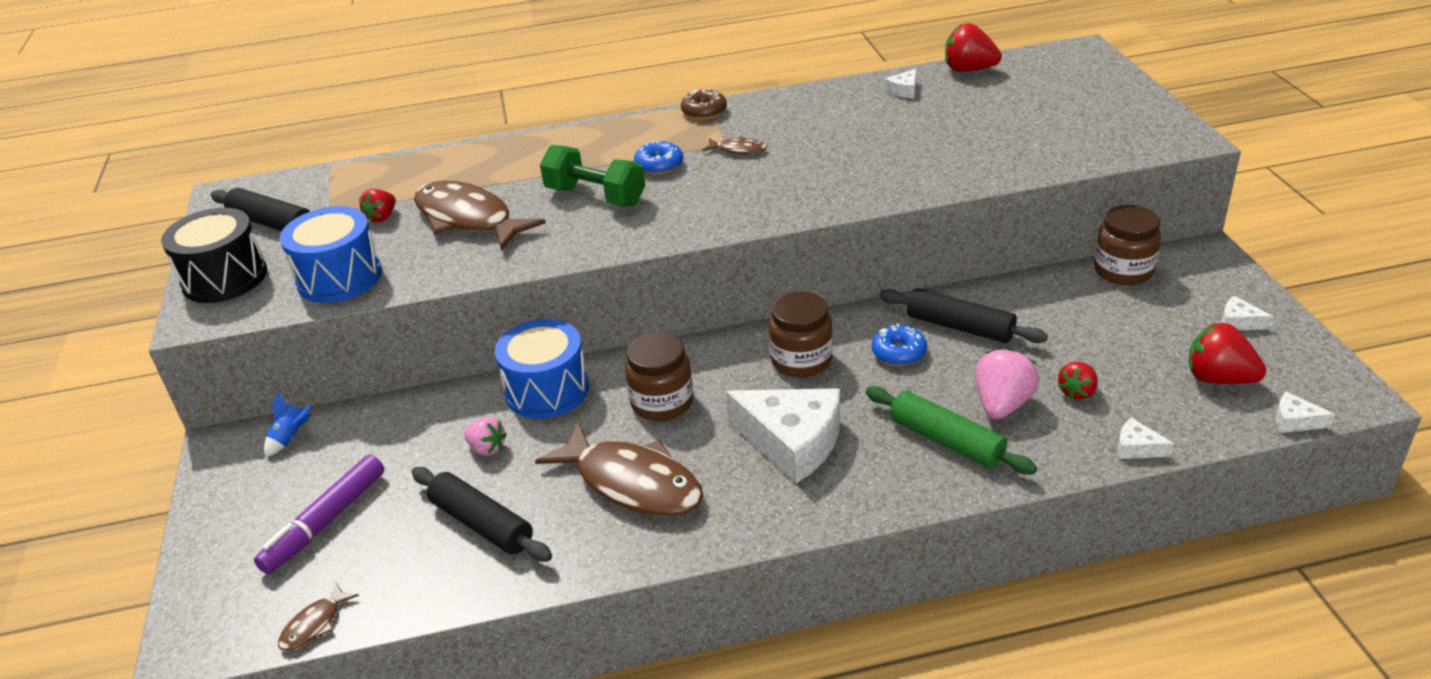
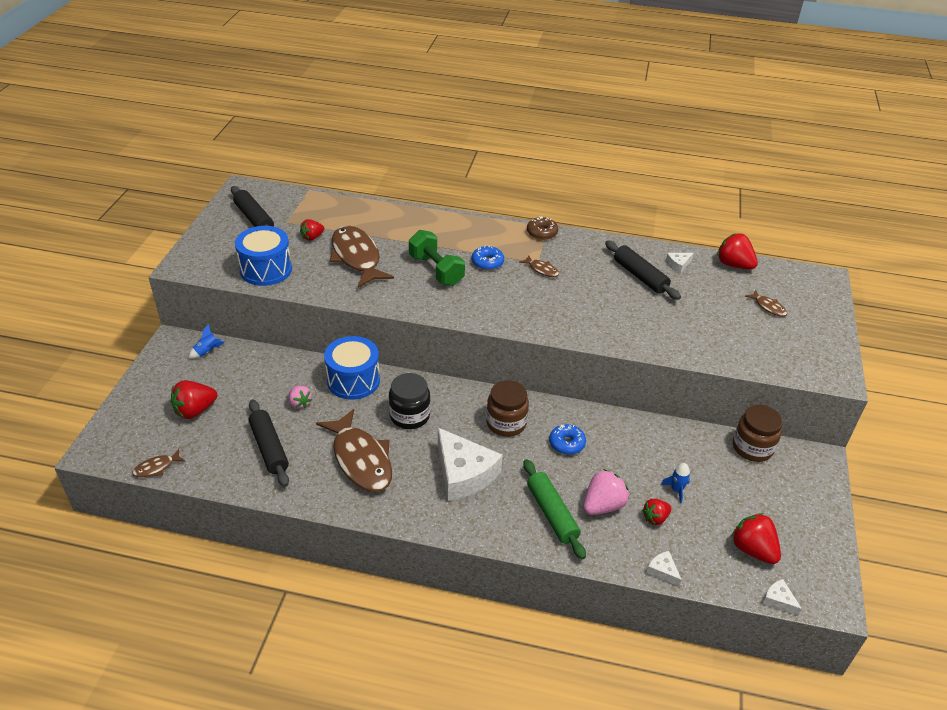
camera: 20 degrees right, 5 degrees up
black drum [161,208,267,303] -> none
purple marker [254,455,384,574] -> red strawberry [171,380,217,419]
brown jar [625,332,693,421] -> black jar [389,373,430,429]
black rolling pin [879,288,1048,343] -> black rolling pin moved to [605,240,681,300]
white cheese [1222,296,1274,330] -> none
none -> blue rocket [661,463,690,504]
none -> brown fish [745,290,787,317]

